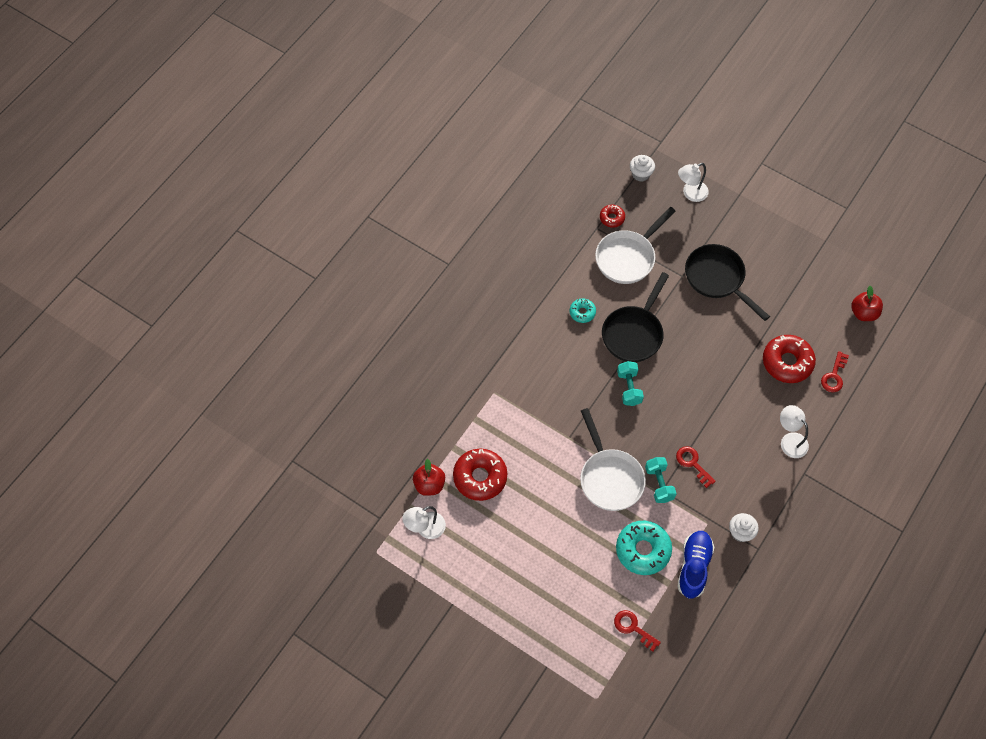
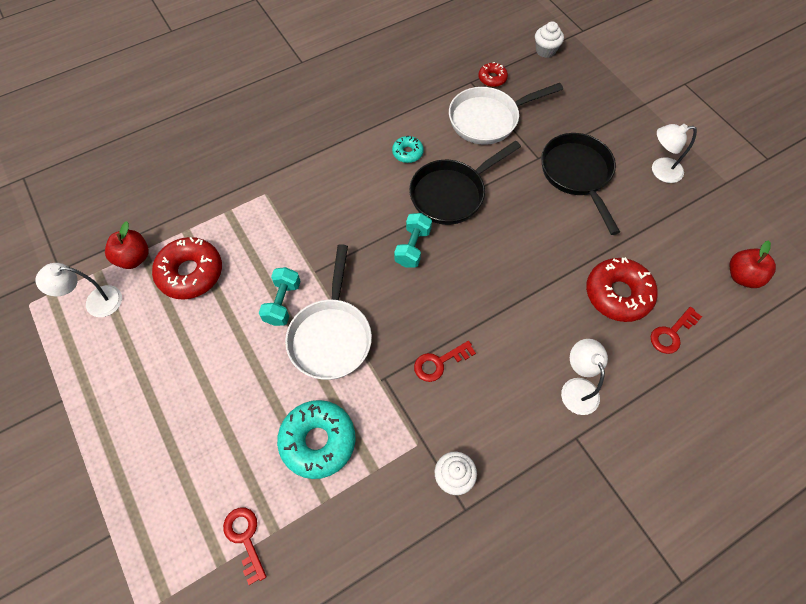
camera: 25 degrees right, 0 degrees up
turquoise dumbbell [645,457,677,503] -> turquoise dumbbell moved to [259,267,301,326]
red key [676,446,716,488] -> red key turned 105 degrees counterclockwise [414,341,476,382]
blue shoe [677,531,714,599] -> none
white lamp [678,163,709,202] -> white lamp moved to [652,124,697,183]

